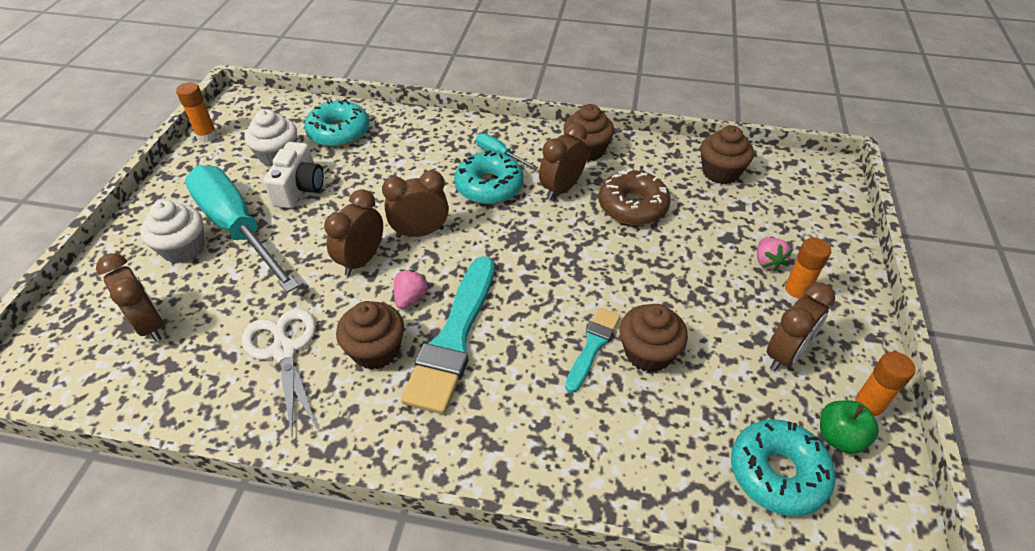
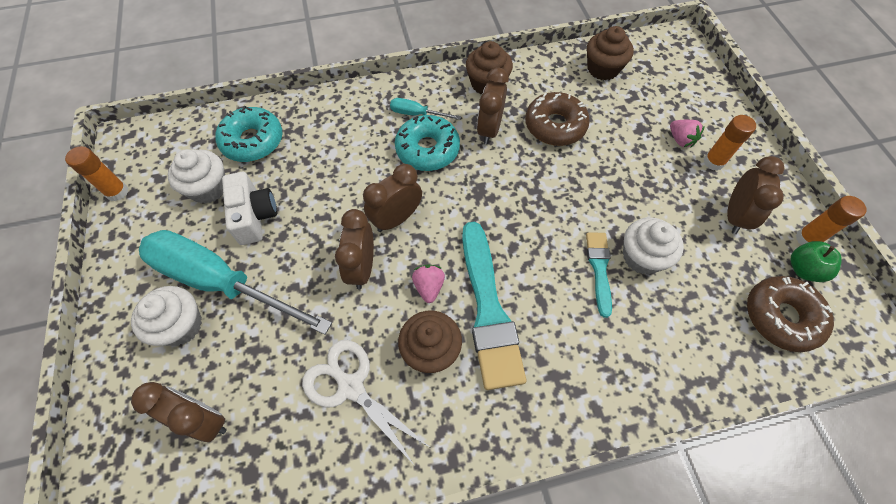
camera: 25 degrees left, 15 degrees up
brown cupcake [620,304,688,372] -> white cupcake [623,217,684,275]
turquoise donut [731,419,835,516] -> brown donut [747,276,834,352]

